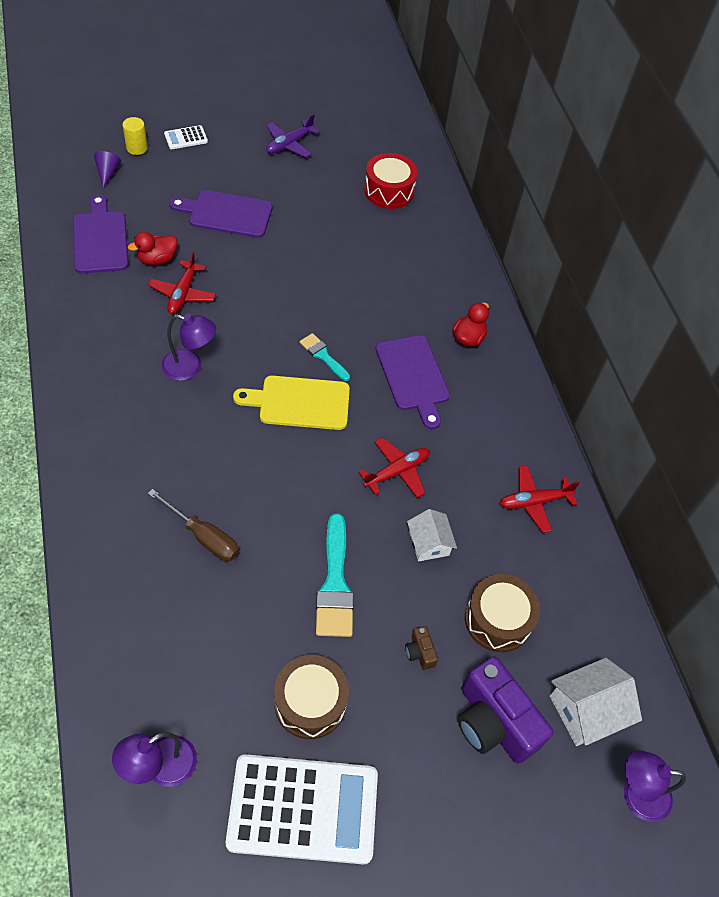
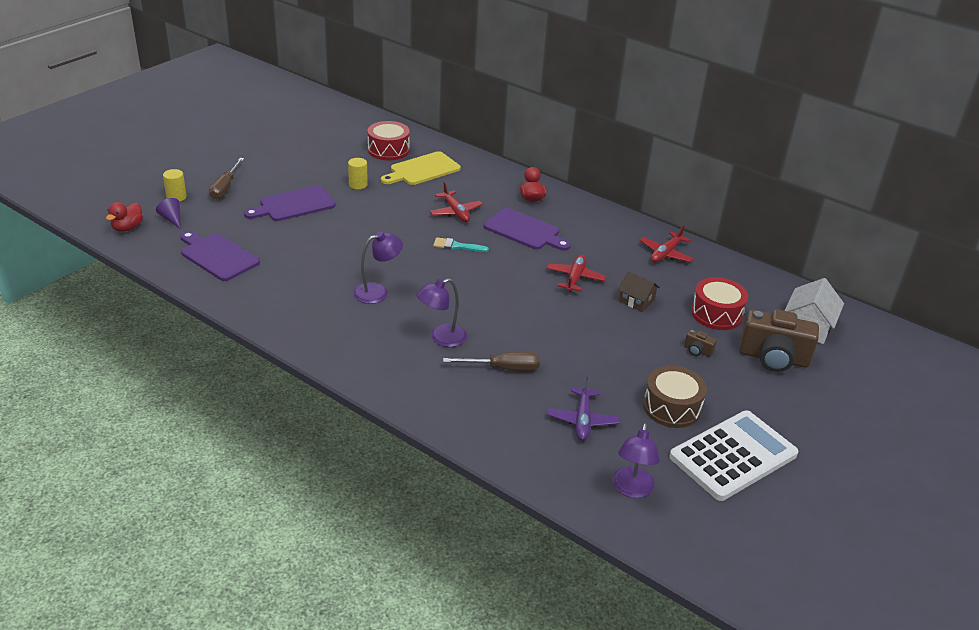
camera: 35 degrees left, 20 degrees down
red duck [128,232,177,265] -> red duck moved to [106,202,143,232]
red plane [148,251,216,314] -> red plane moved to [430,181,483,222]
white calculator [164,125,208,149] -> none
yellow cutting board [233,375,350,430] -> yellow cutting board moved to [381,151,461,185]
purple plane [266,114,320,157] -> purple plane moved to [547,376,620,441]
turquoise brush [316,513,354,637] -> none
white house [407,509,457,561] -> brown house [618,271,660,312]
purple camera [458,656,553,764] -> brown camera [739,309,819,372]
brown drum [465,574,540,652] -> red drum [691,277,748,330]
purple lamp [624,750,686,822] -> purple lamp moved to [416,278,467,347]
none -> brown screwdriver [209,158,244,200]
none -> yellow cylinder [348,158,368,189]

